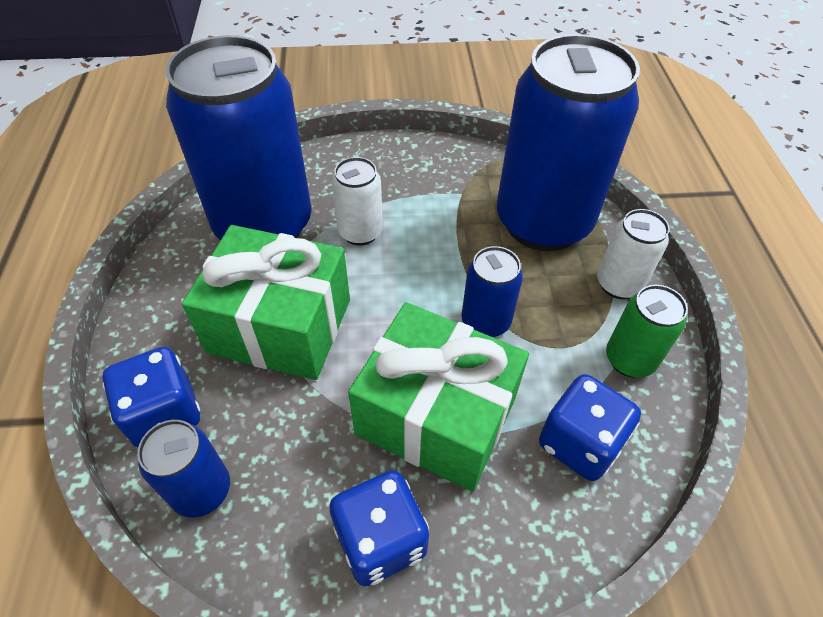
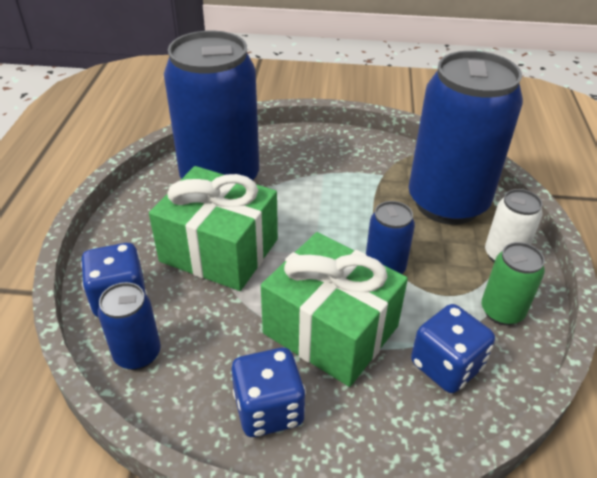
camera: 10 degrees right, 10 degrees down
white can [332,157,383,246] -> none

